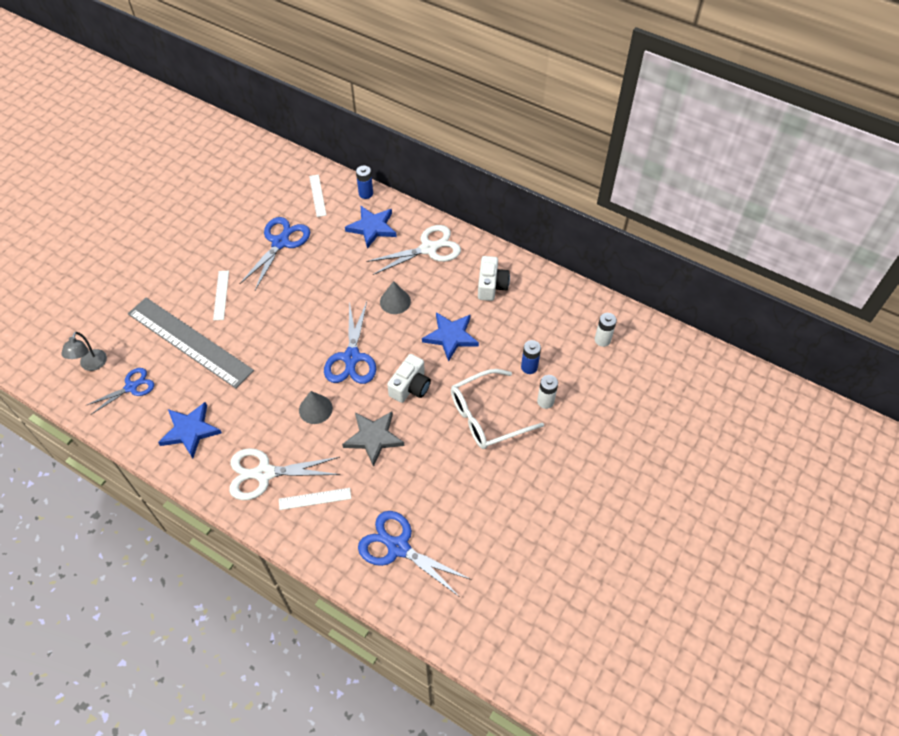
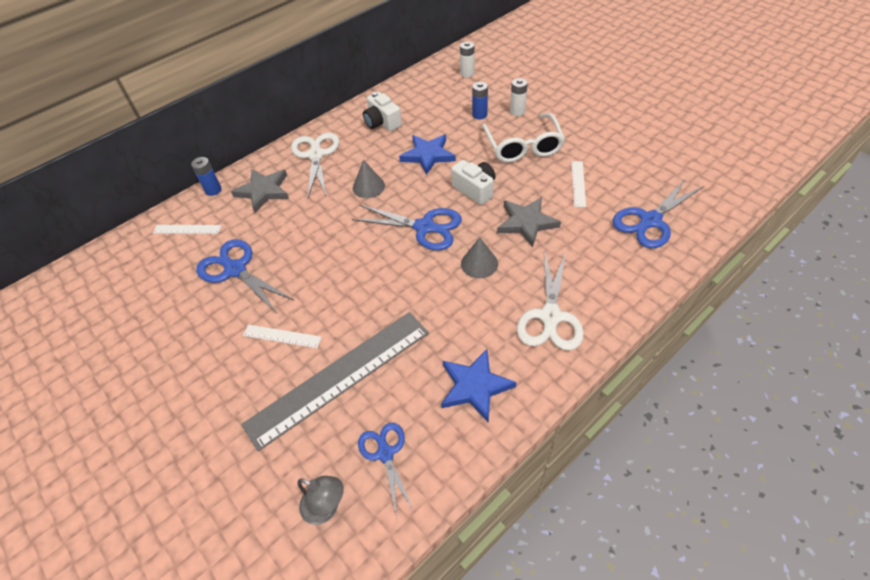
camera: 70 degrees left, 5 degrees down
white ruler [279,488,351,510] -> white ruler moved to [571,161,586,207]
blue star [345,206,397,249] -> grey star [231,169,289,212]
white camera [478,256,510,301] -> white camera turned 150 degrees counterclockwise [363,92,402,132]

